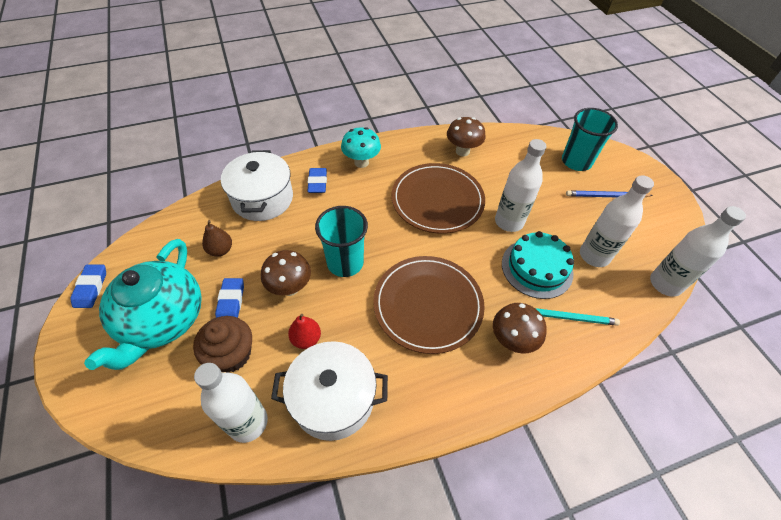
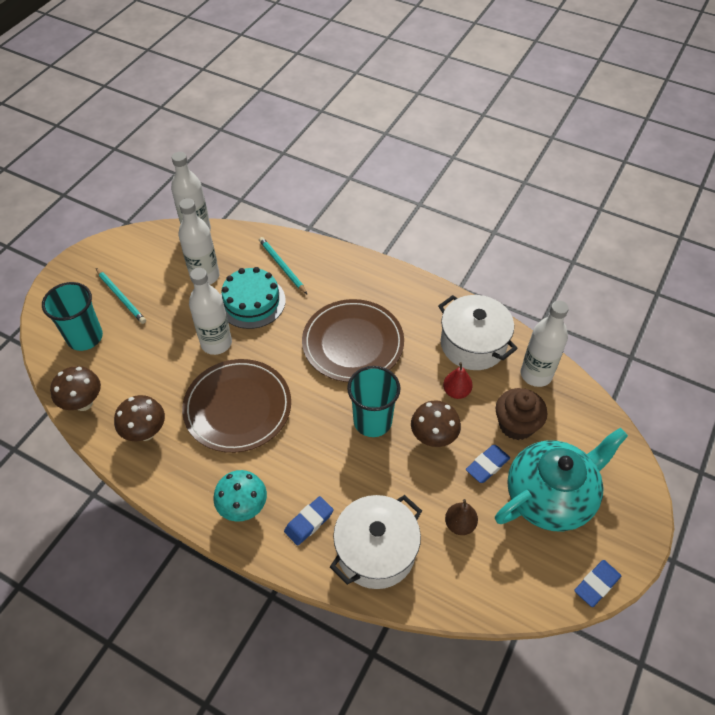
camera: 130 degrees left, 0 degrees up
brown mushroom [493,303,547,353] -> brown mushroom moved to [50,366,101,411]
blue pencil [566,190,653,198] -> turquoise pencil [96,268,146,324]

